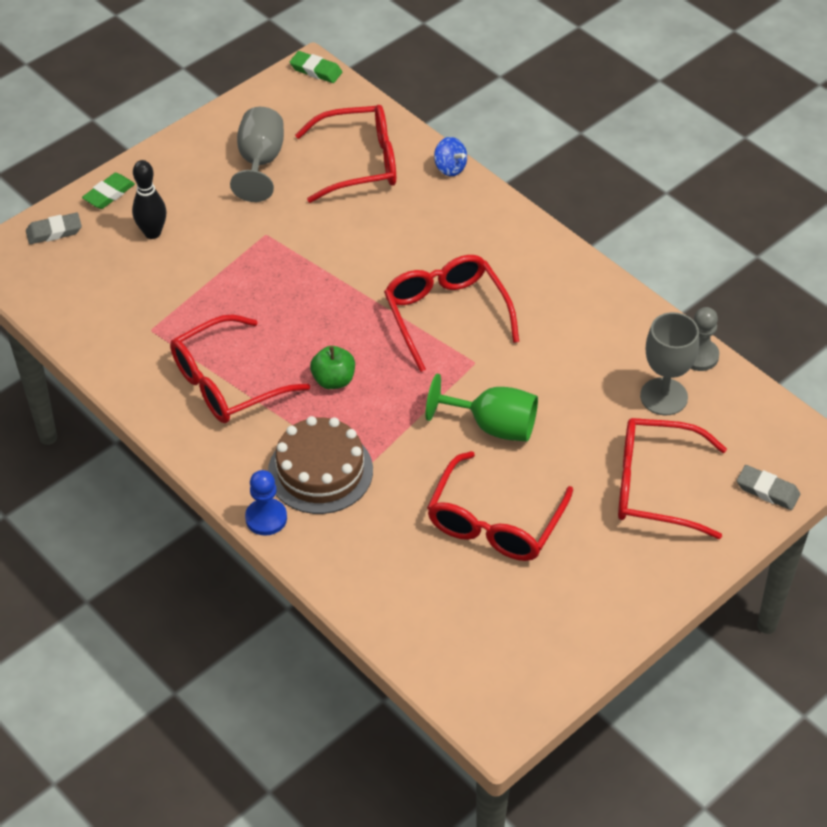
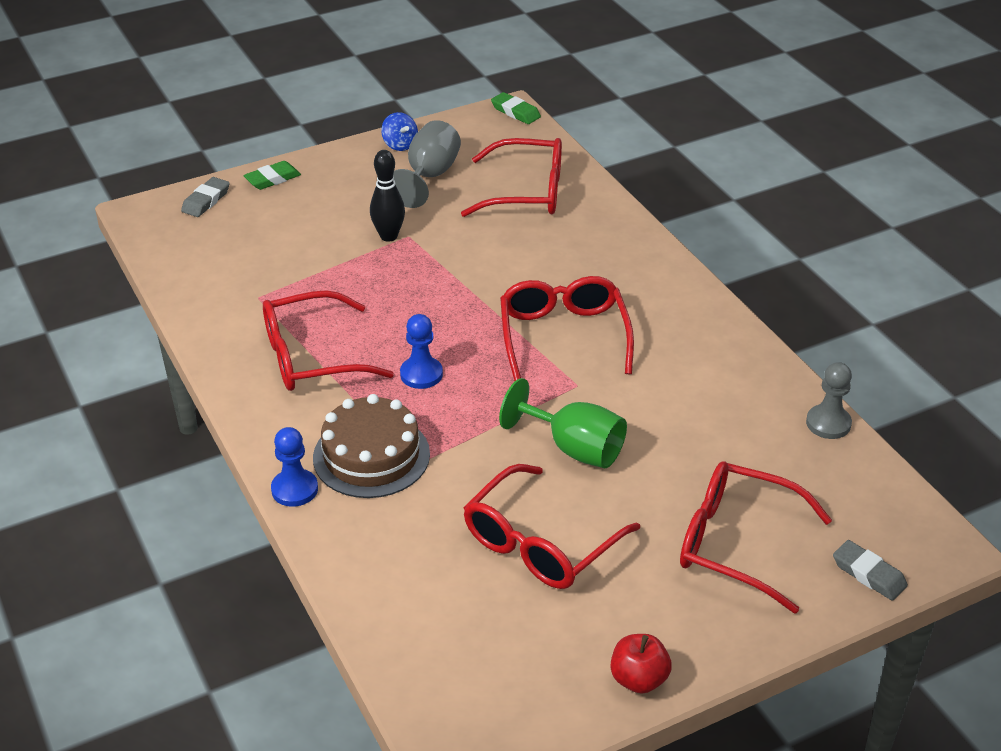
camera: 15 degrees right, 10 degrees down
grey eraser [26,213,82,244] -> grey eraser turned 60 degrees counterclockwise [181,177,230,217]
black bowling pin [132,160,167,239] -> black bowling pin moved to [370,150,405,242]
green apple [310,346,355,389] -> blue pawn [400,314,443,389]
blue spinning top [434,137,467,176] -> blue spinning top moved to [381,112,418,151]
grey goblet [640,312,699,415] -> none
none -> red apple [611,634,672,694]

